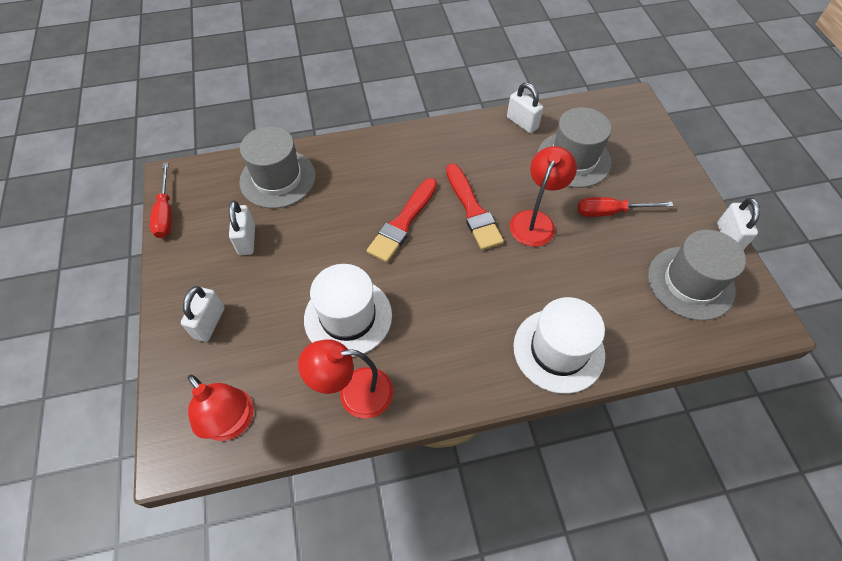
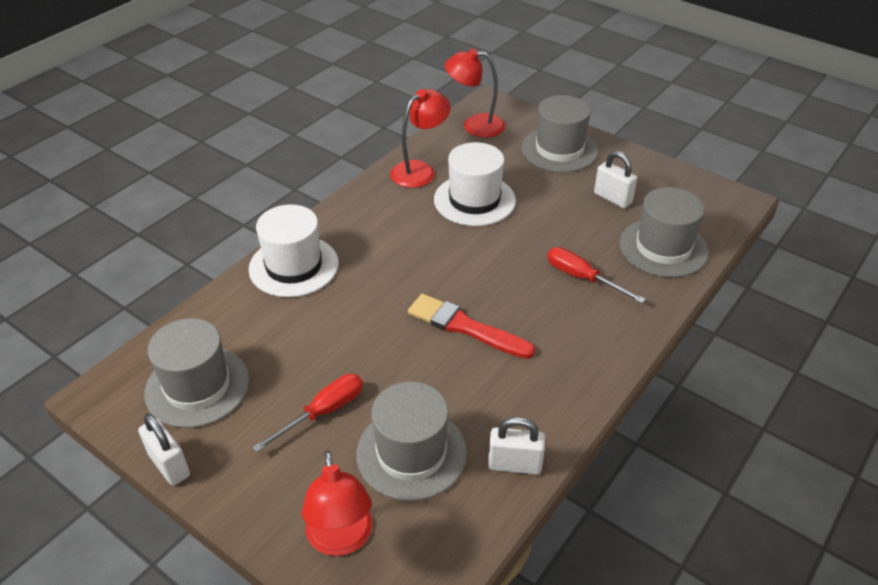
camera: 140 degrees right, 15 degrees down
red screwdriver [150,162,172,238] -> red screwdriver moved to [547,247,646,303]
white padlock [181,286,224,342] -> grey hat [522,95,598,172]
red brush [367,178,437,262] -> none
red lamp [510,146,577,247] -> red lamp moved to [302,451,373,556]

